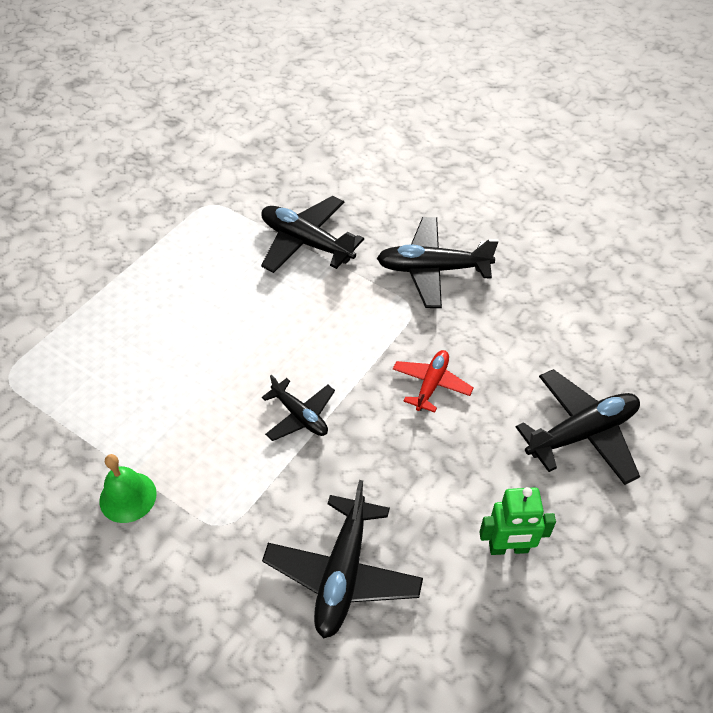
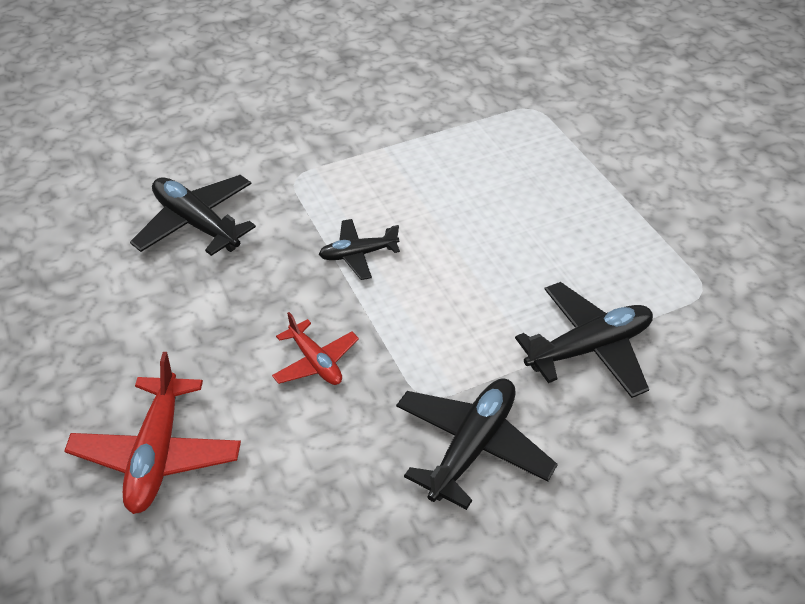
camera: 120 degrees right, 5 degrees down
green bell [99,454,157,523] -> none
green robot [479,487,556,555] -> none
black plane [516,369,640,485] -> red plane [64,352,241,514]

